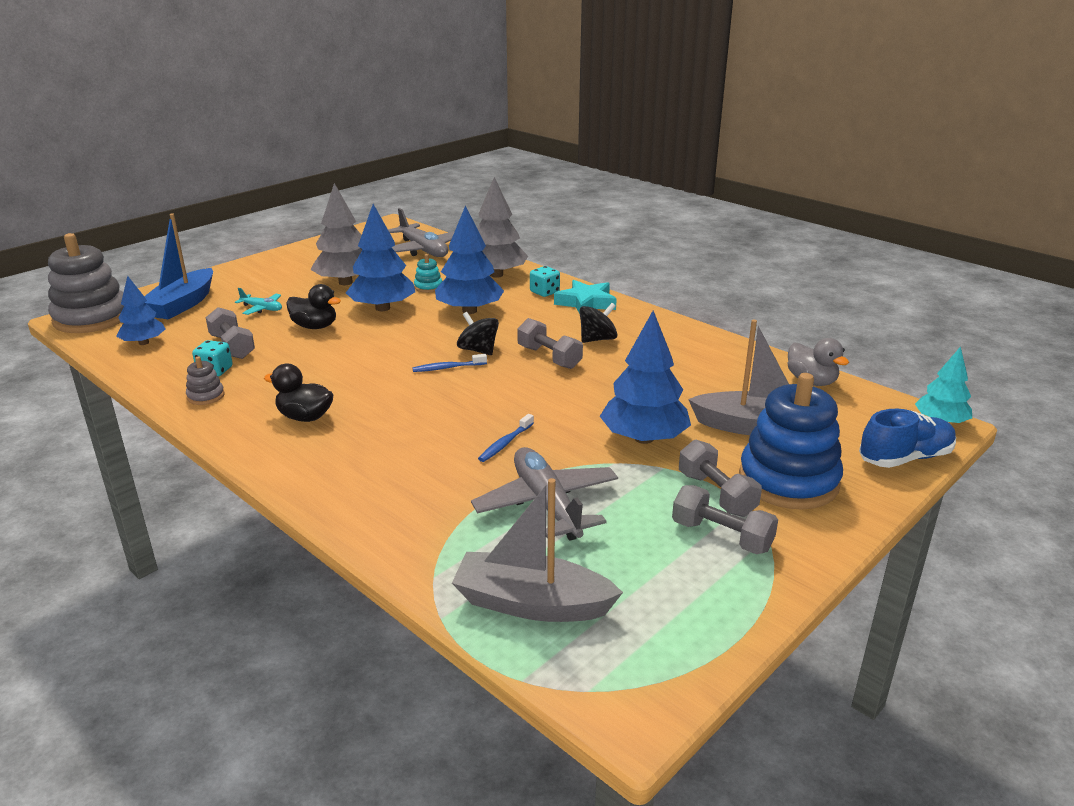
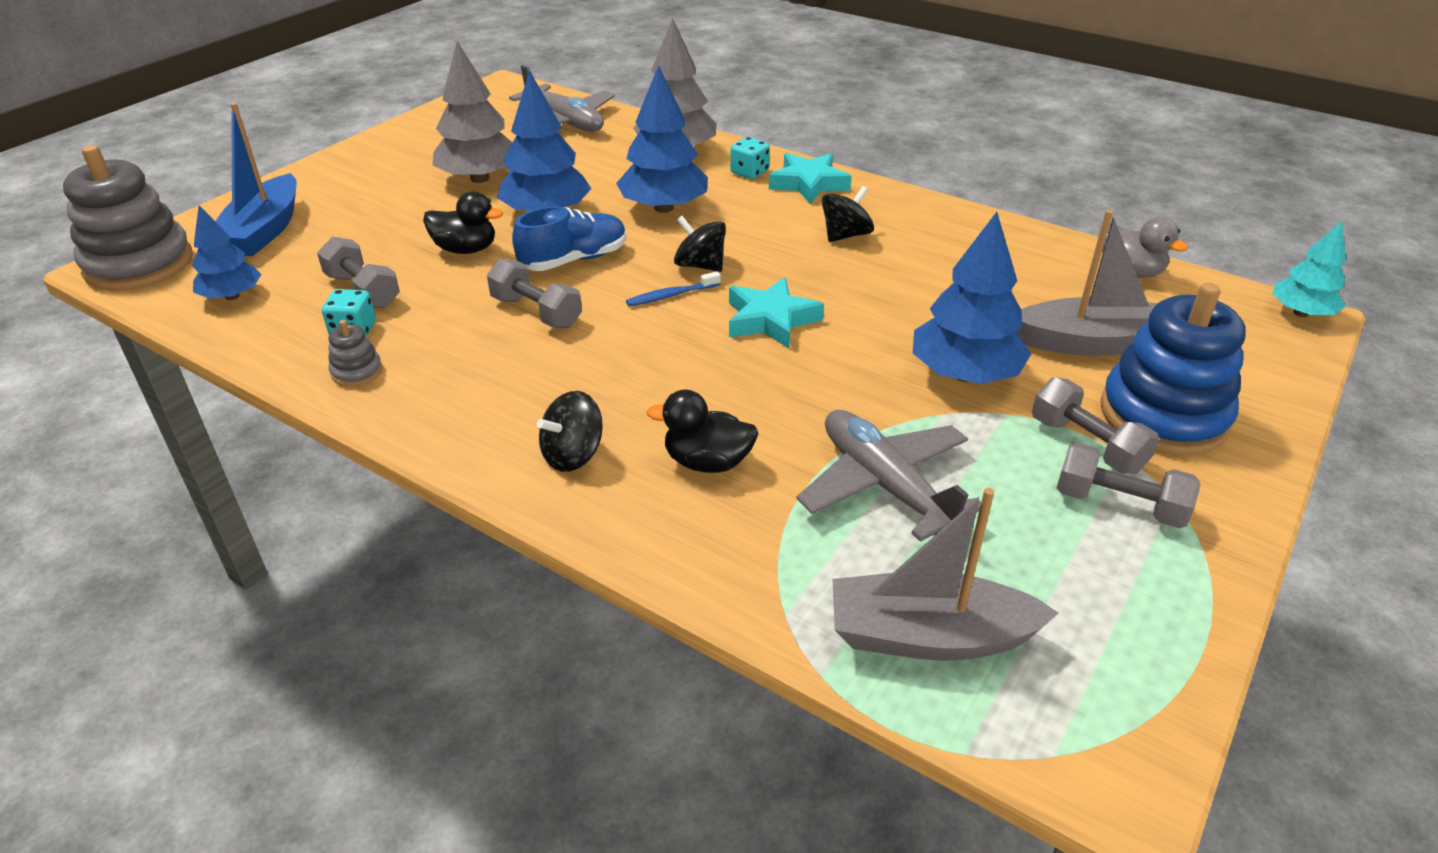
camera: 10 degrees left, 10 degrees up
turquoise plane [235,288,282,315] -> none
black duck [264,364,333,422] -> black duck moved to [646,390,758,473]
turquoise stacking toy [414,254,442,293] -> none
blue toothbrush [478,414,534,462] -> none
grey dumbbell [517,318,583,369] -> grey dumbbell moved to [487,259,582,328]
blue shoe [859,409,956,468] -> blue shoe moved to [512,206,627,271]
none -> black spinning top [537,391,603,472]
none -> turquoise star [729,277,824,349]

